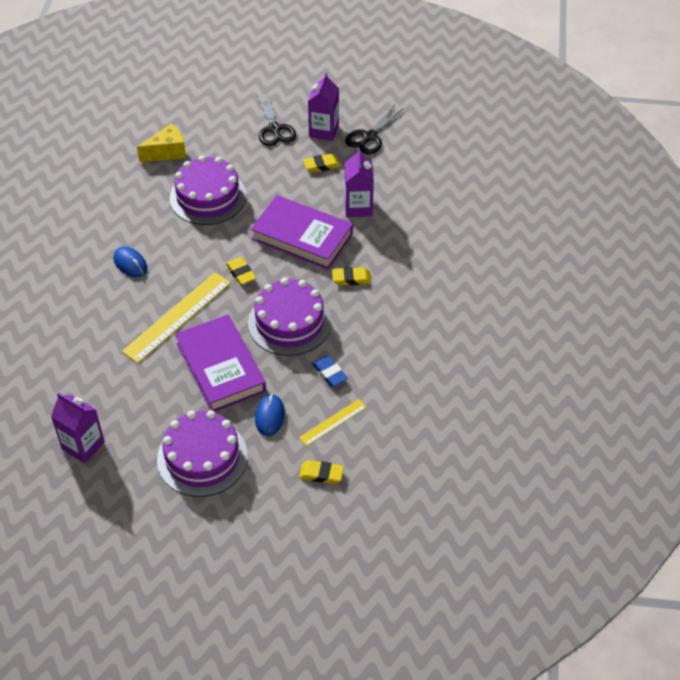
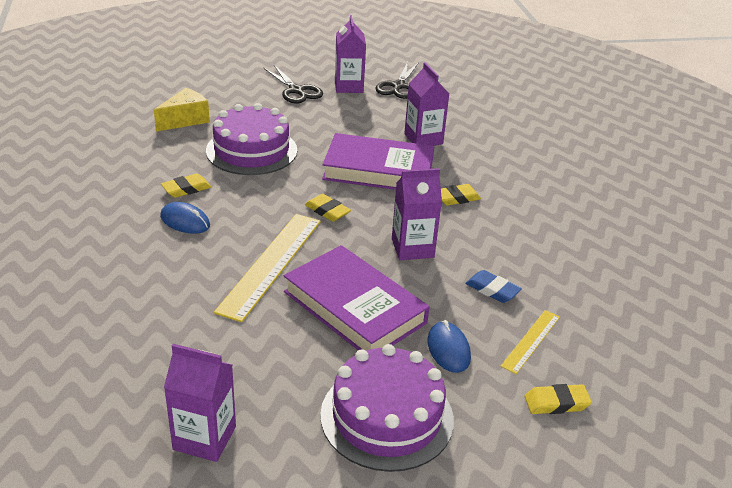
camera: 20 degrees left, 15 degrees down
purple cake [248,278,331,356] -> purple carton [392,168,442,260]
yellow eraser [303,154,340,173] -> yellow eraser moved to [161,174,211,198]

